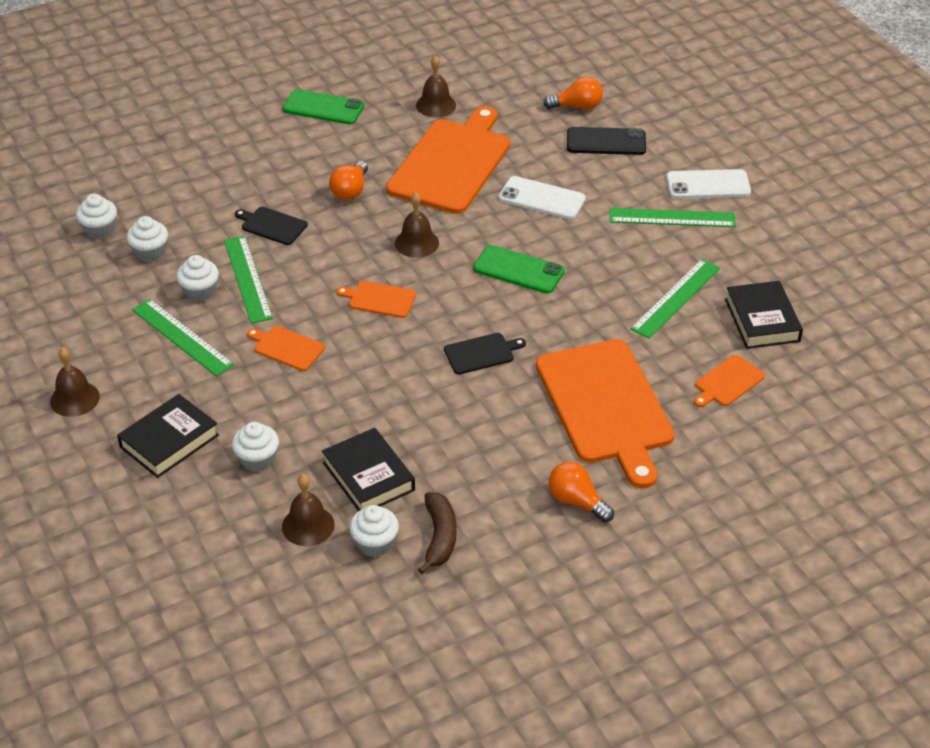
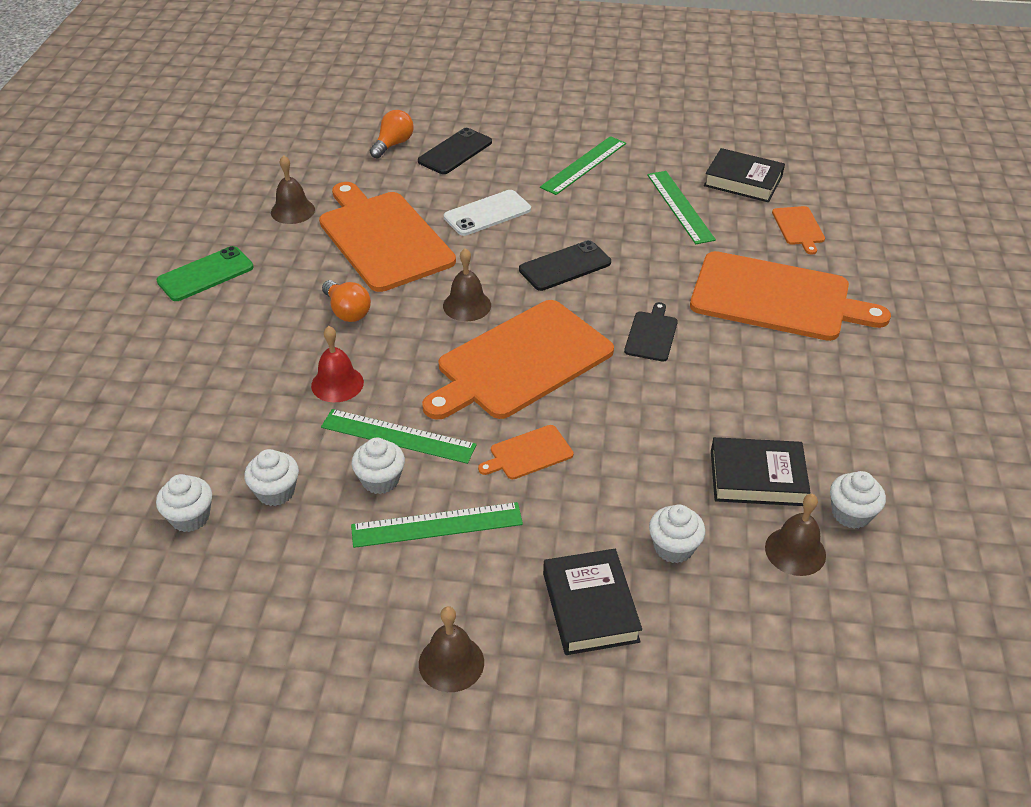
camera: 55 degrees left, 0 degrees up
black cutting board [235,207,308,245] -> red bell [311,326,364,402]
orange cutting board [336,281,416,318] -> orange cutting board [422,300,614,420], size x2.33
brown banana [418,492,457,574] -> none
green phone [473,245,565,294] -> black phone [519,240,611,291]
orange light bulb [549,462,614,523] -> none
white phone [666,169,751,199] -> none

